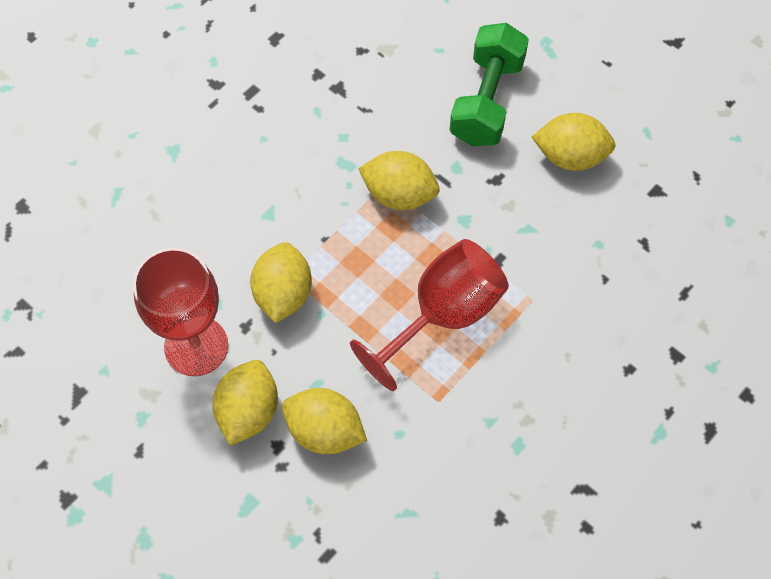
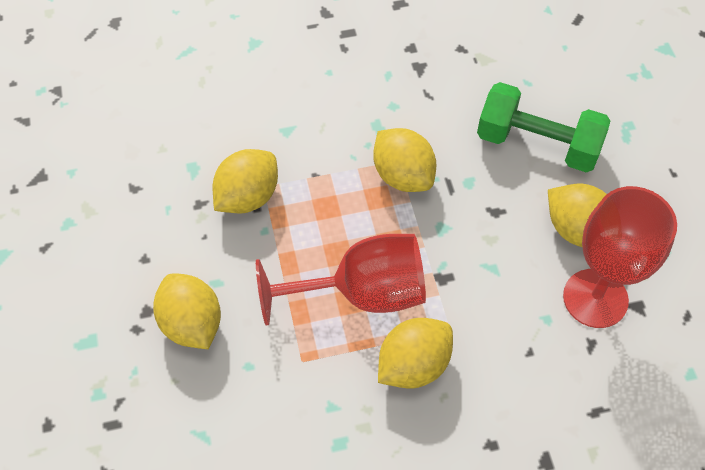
camera: 35 degrees right, 5 degrees down
red goblet [133,248,228,376] -> red goblet moved to [563,186,677,328]
yellow lemon [213,360,278,446] -> yellow lemon moved to [378,318,453,389]
green dumbbell [450,23,529,146] -> green dumbbell turned 60 degrees clockwise [477,82,610,173]

